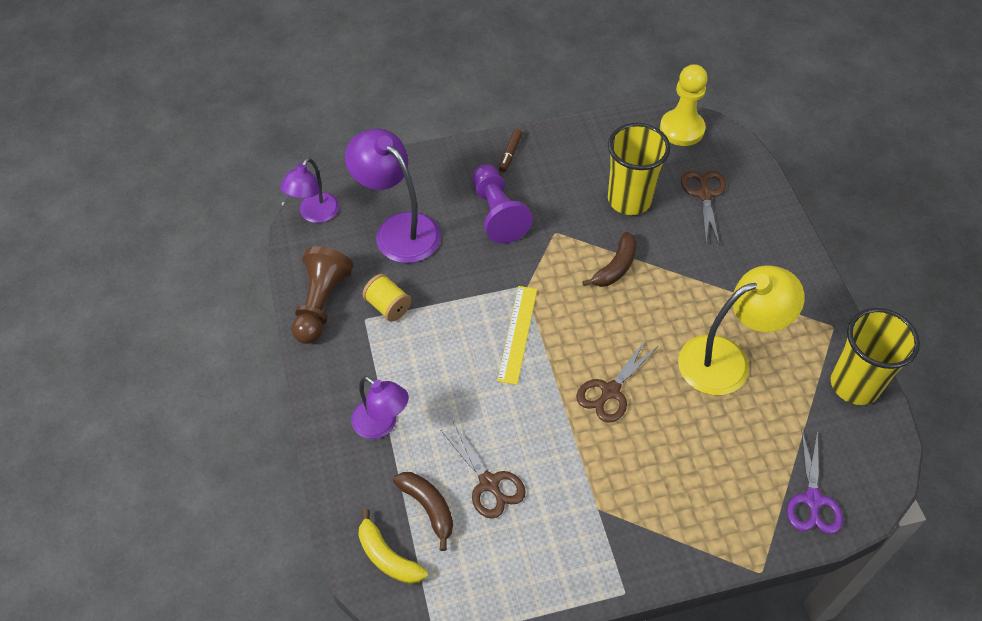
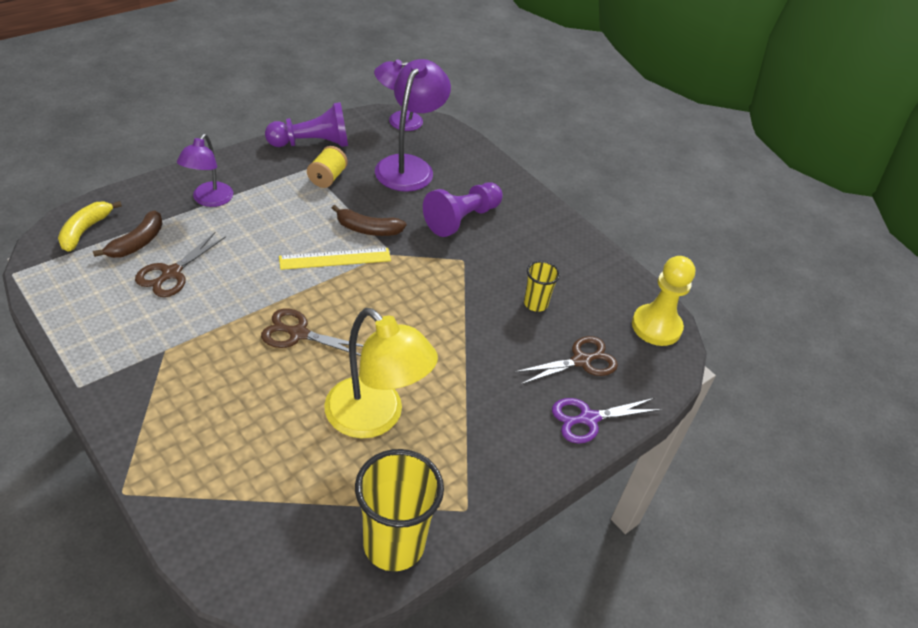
camera: 60 degrees right, 10 degrees down
brown pawn [292,246,354,344] -> purple pawn [265,102,348,147]
brown marker [499,129,522,172] -> none
brown banana [582,232,637,287] -> brown banana moved to [332,205,406,236]
yellow cup [608,123,670,215] -> yellow cup [524,261,560,312], size x0.52
purple scissors [787,429,843,534] -> purple scissors moved to [552,398,662,444]

